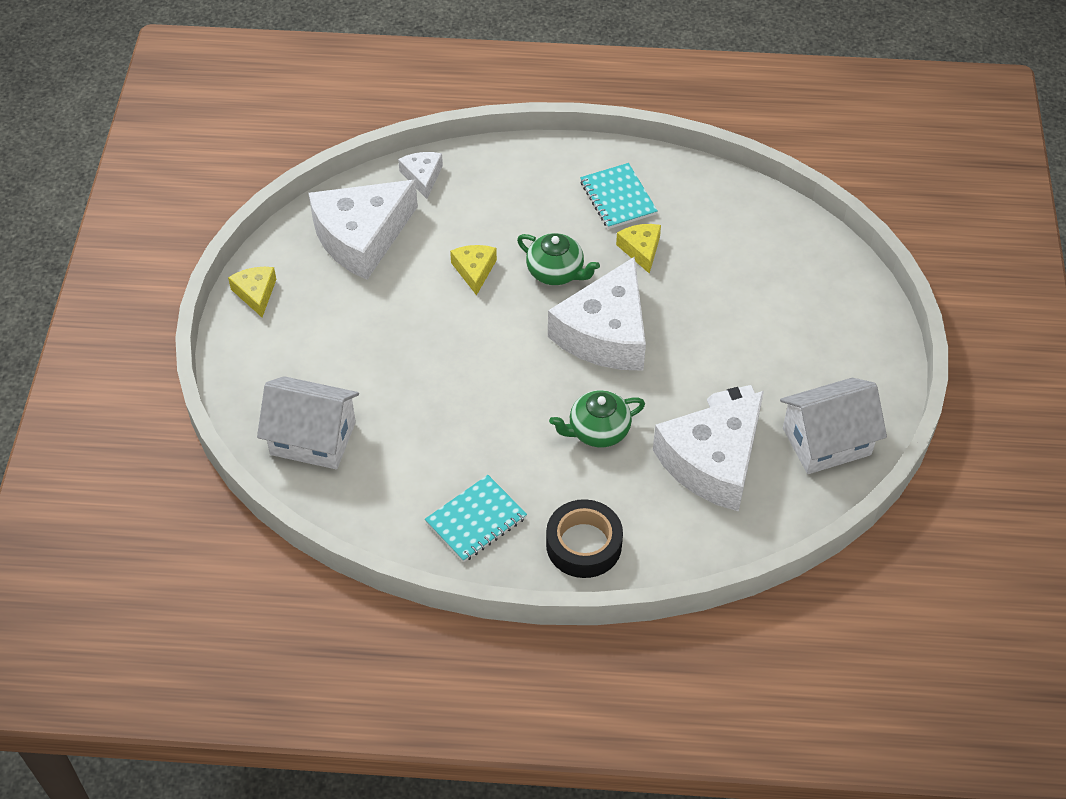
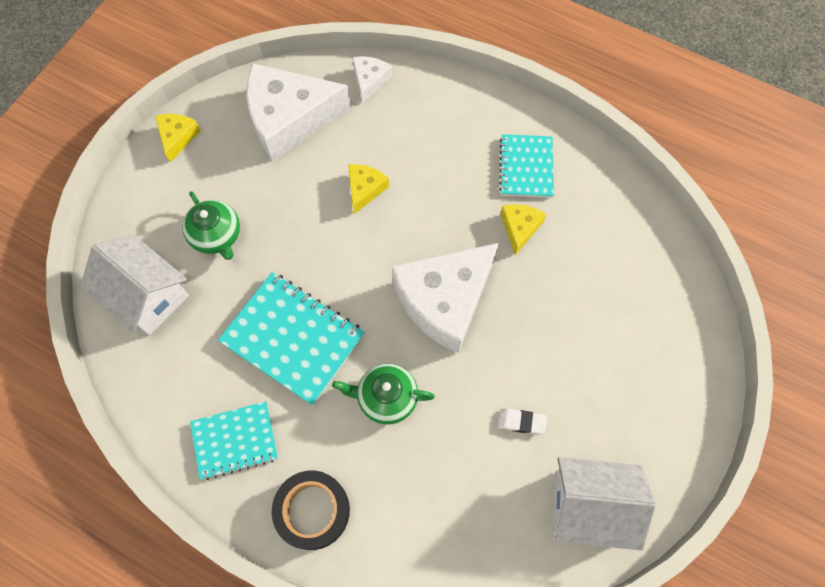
camera: 25 degrees right, 15 degrees up
green teapot [517,233,600,285] -> green teapot moved to [182,191,240,260]
white cheese [653,391,764,511] -> none
none -> turquoise notebook [218,272,365,405]

